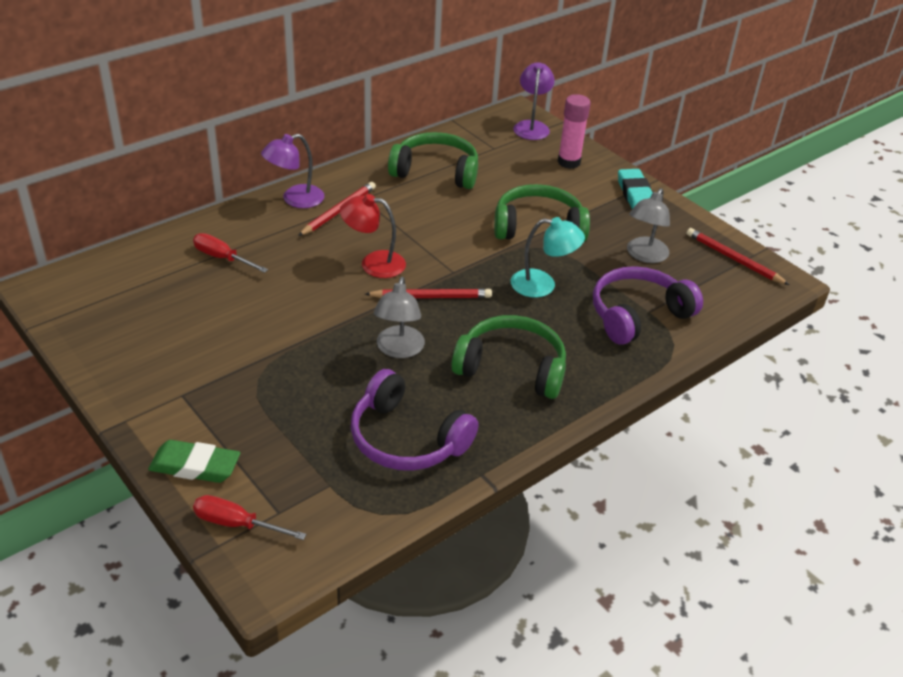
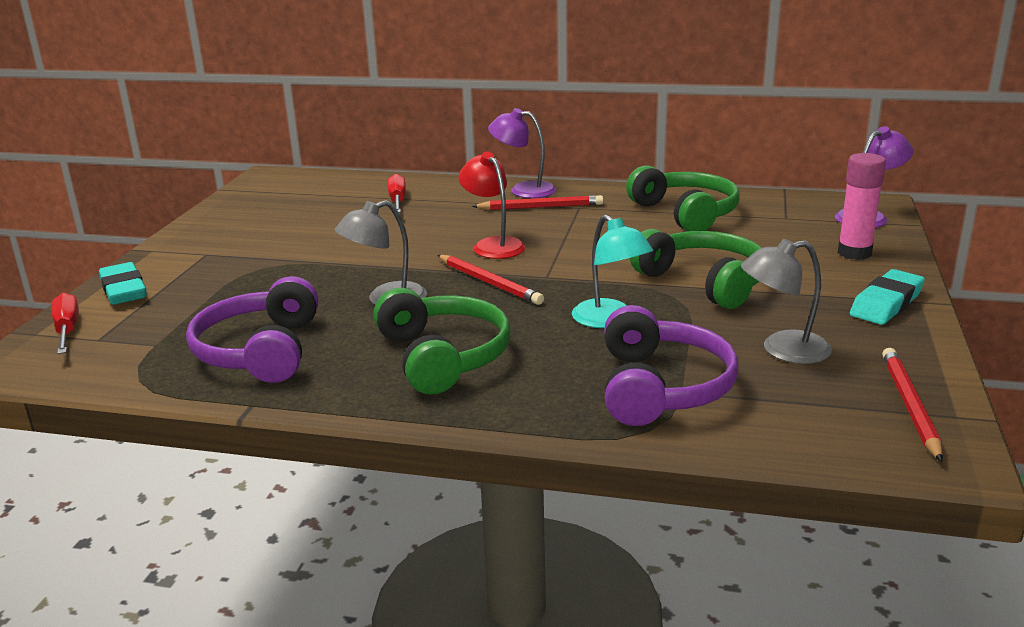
camera: 55 degrees right, 15 degrees down
green eraser [148,440,240,483] -> turquoise eraser [99,262,147,305]
purple headphones [593,266,703,345] -> purple headphones turned 75 degrees clockwise [604,305,738,426]

